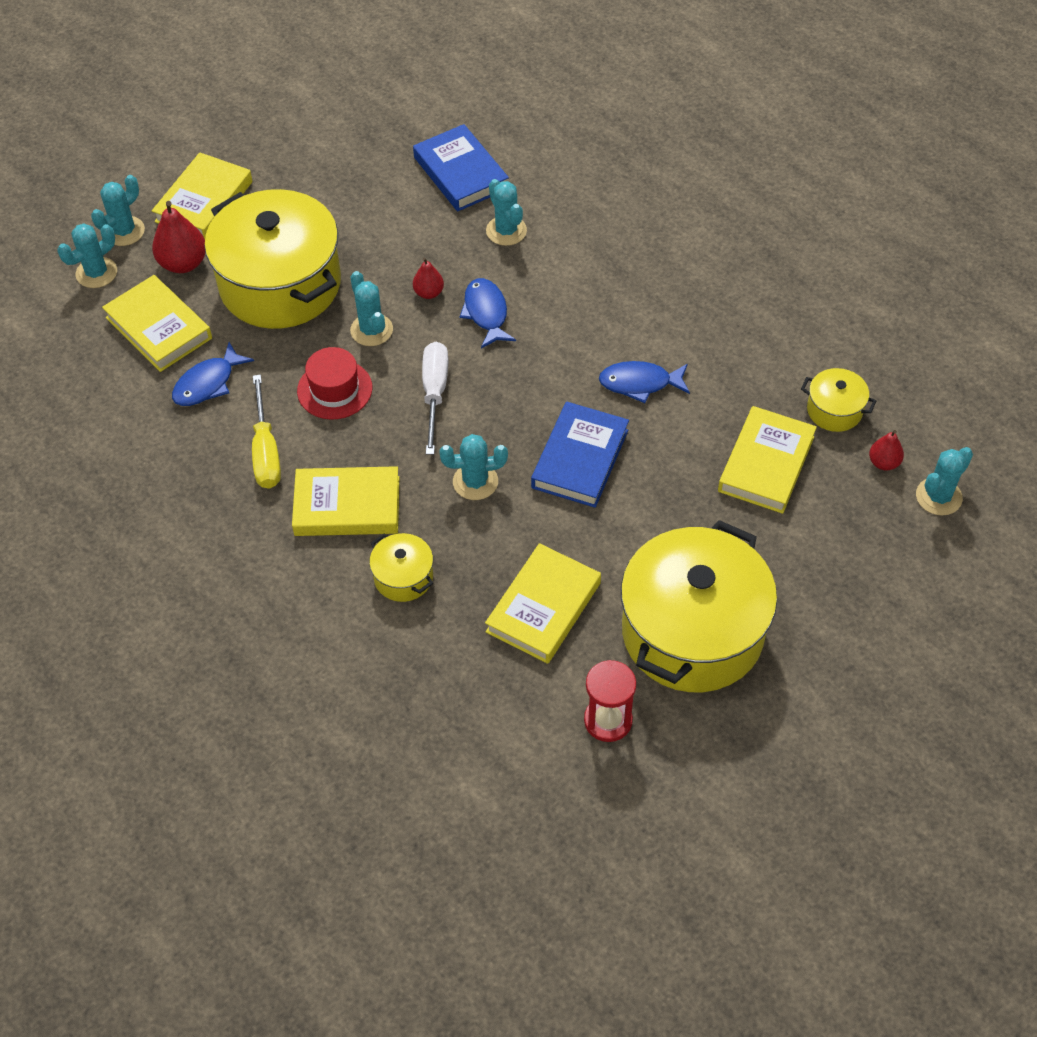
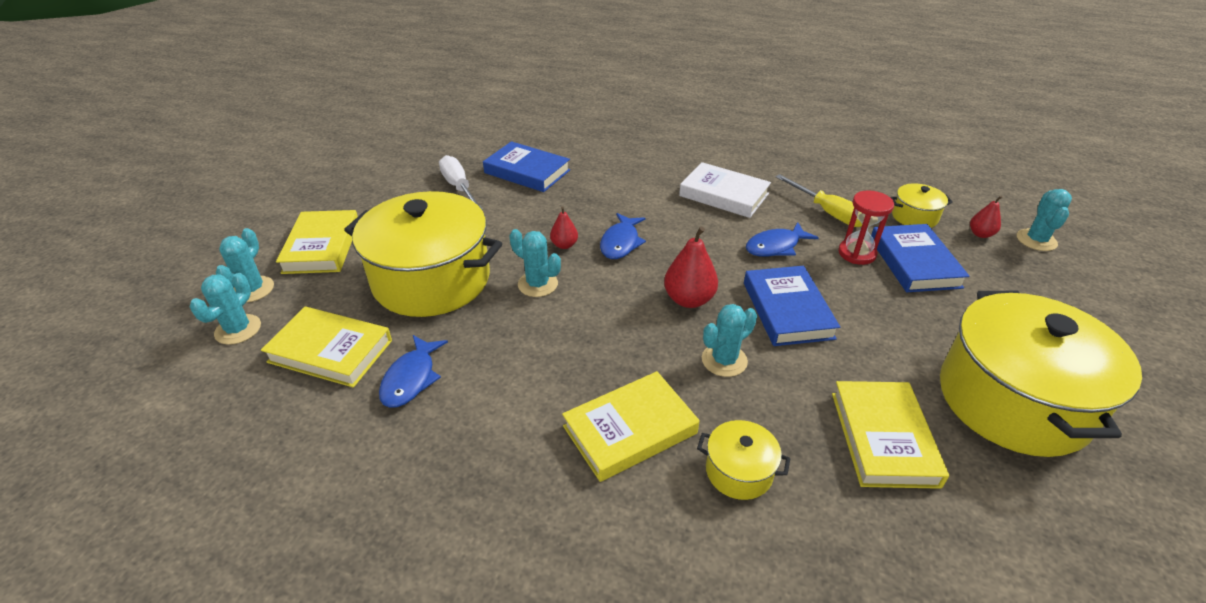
camera: 30 degrees left, 15 degrees down
red pear [152,201,205,273] -> red pear moved to [664,227,718,308]
yellow screwdriver [252,375,281,489] -> yellow screwdriver moved to [776,174,862,227]
red hat [297,347,372,419] -> none
white screwdriver [422,342,448,455] -> white screwdriver moved to [439,155,483,210]
blue fish [460,278,516,348] -> blue fish turned 120 degrees counterclockwise [600,213,646,259]
turquoise cactus [486,179,527,246] -> none
red hourglass [584,660,636,742] -> red hourglass moved to [838,190,894,265]
yellow book [718,406,817,514] -> blue book [871,224,970,292]
none -> white book [679,162,771,218]

